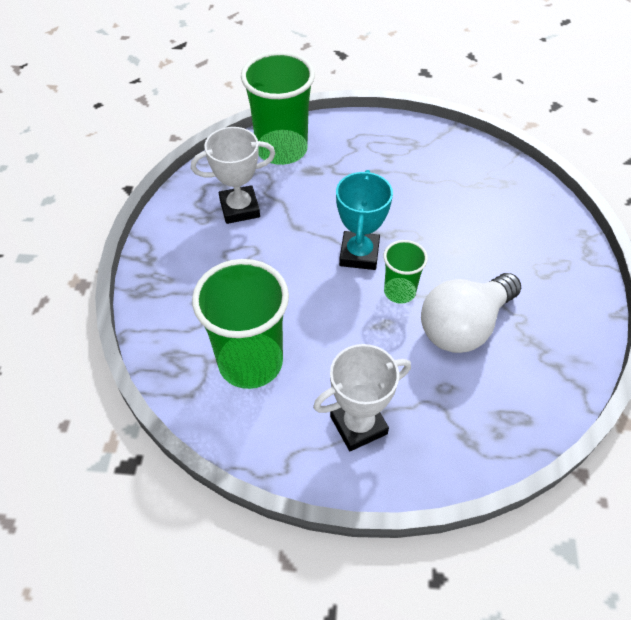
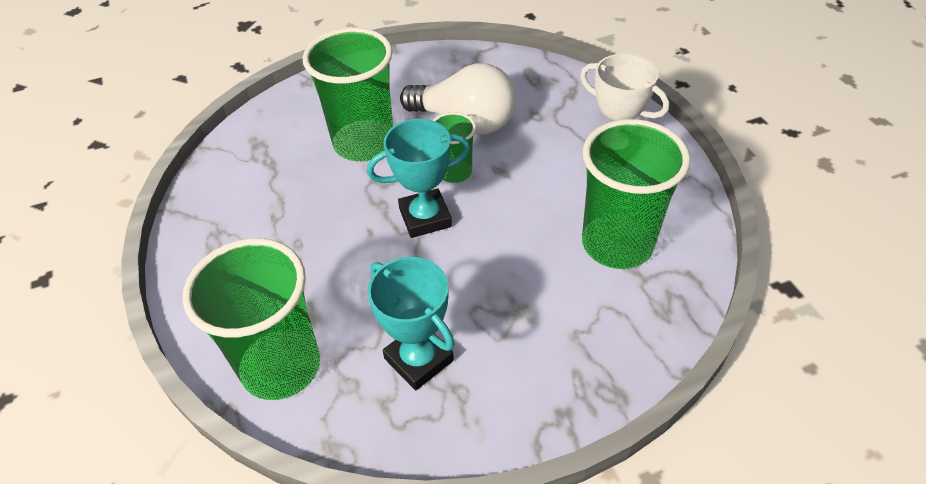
camera: 115 degrees left, 5 degrees down
white trophy [191,127,275,224] -> turquoise trophy [368,257,455,391]
none -> green cup [303,28,393,161]

